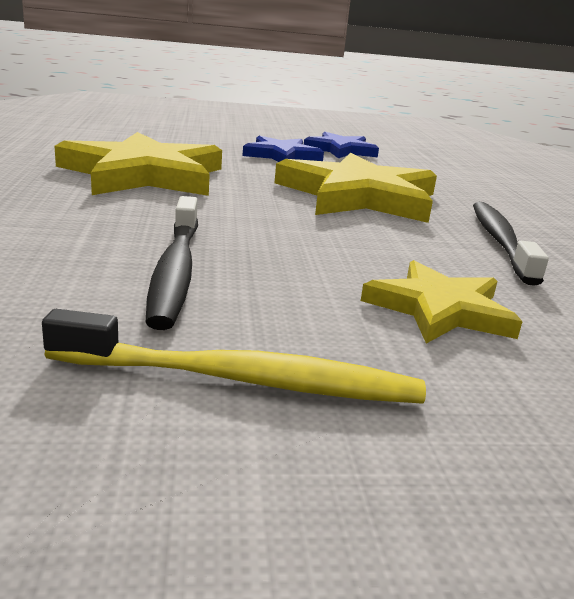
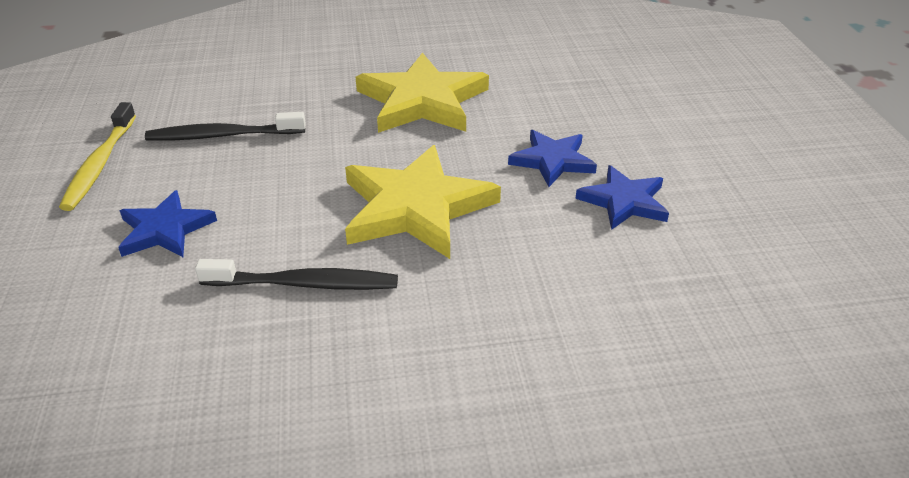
camera: 90 degrees right, 15 degrees up
yellow star [361,260,523,344] -> blue star [118,190,217,257]

